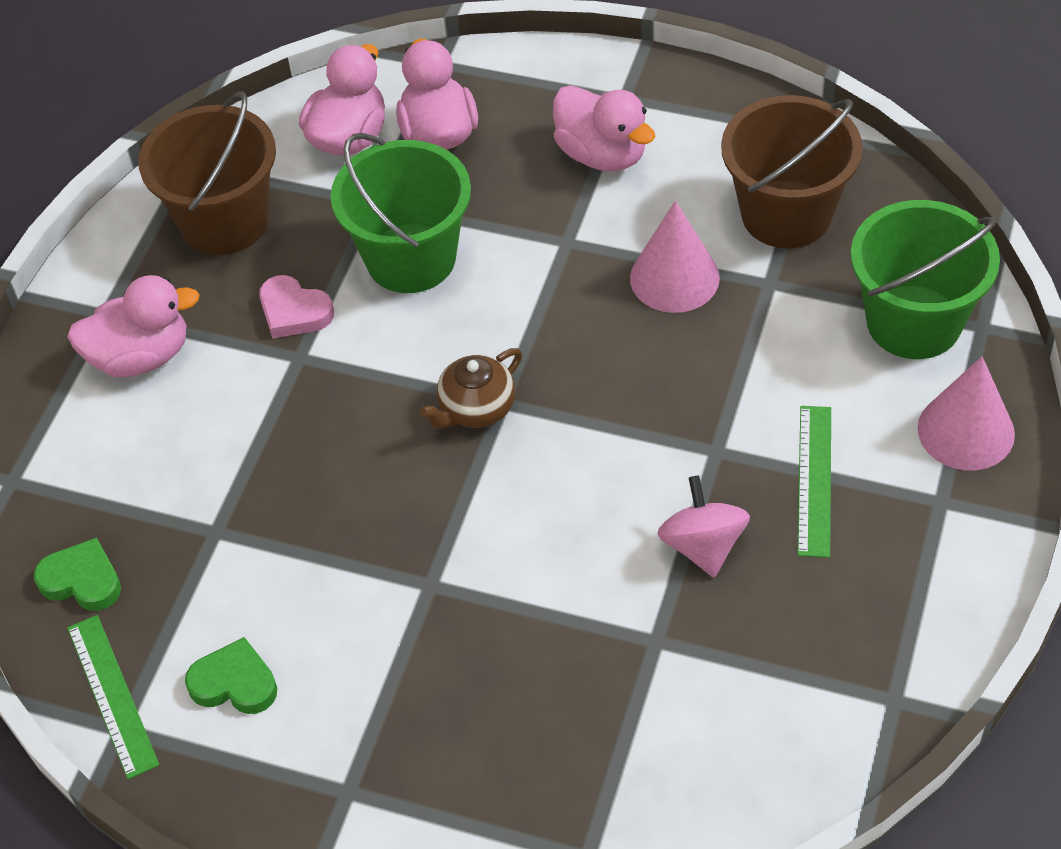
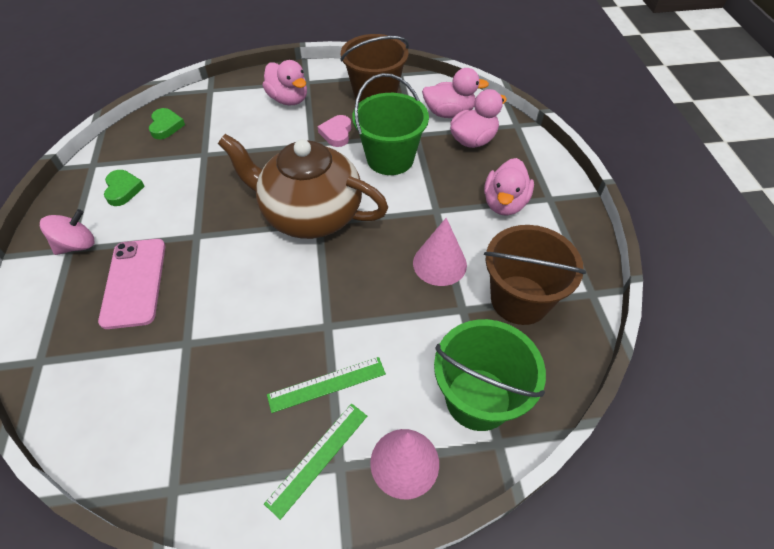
camera: 60 degrees right, 0 degrees up
green ruler [67,615,159,779] -> green ruler moved to [264,403,367,520]
brown teapot [420,348,522,428] -> brown teapot [218,134,388,239], size x2.36
pink spinning top [657,475,750,577] -> pink spinning top moved to [40,209,94,255]
none -> pink phone [98,239,166,329]

